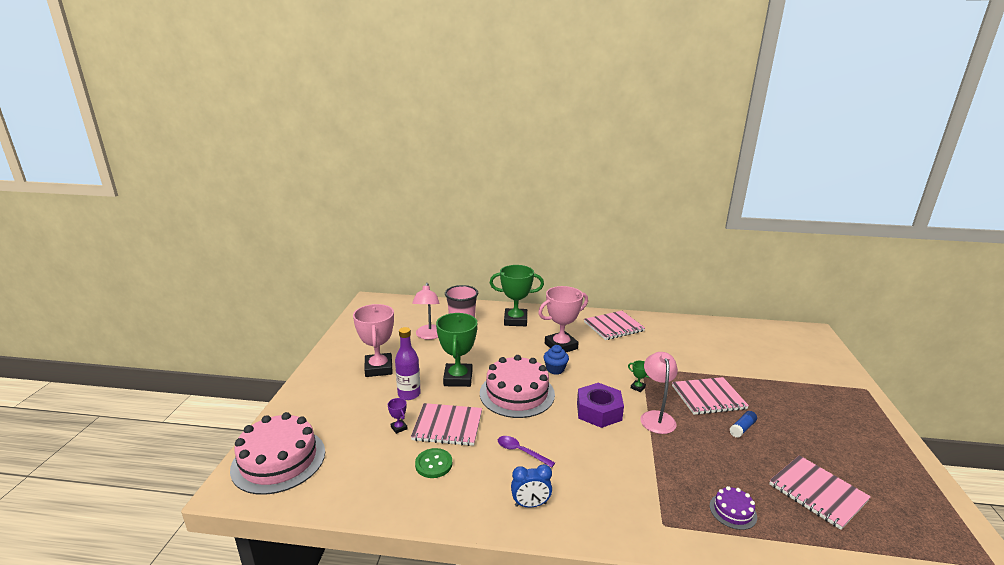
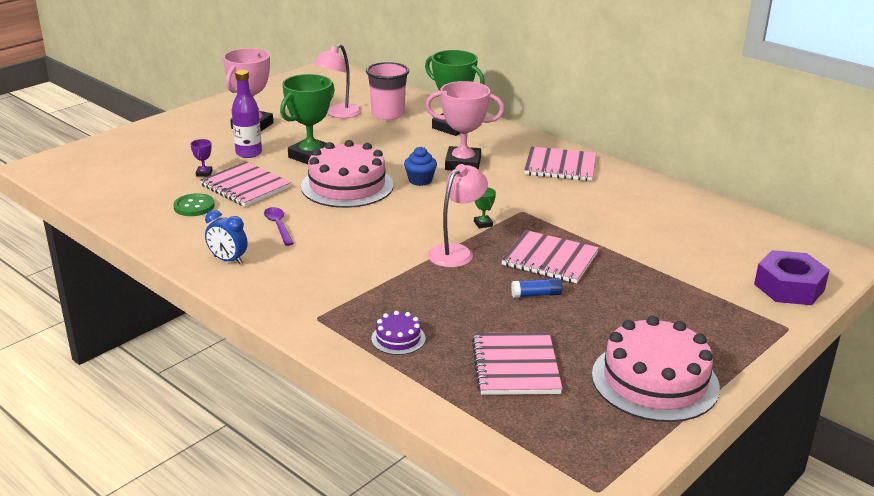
camera: 35 degrees right, 5 degrees up
pink cake [230,412,325,495] -> pink cake moved to [592,316,720,422]
purple nut [577,383,624,428] -> purple nut moved to [754,250,830,305]

